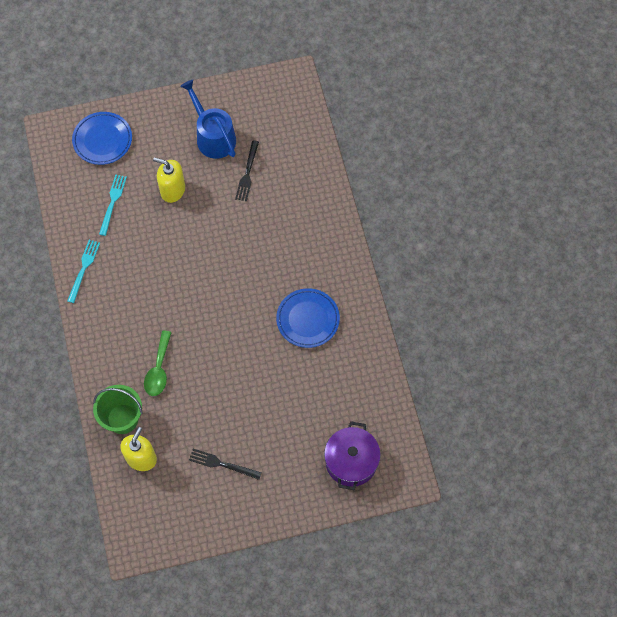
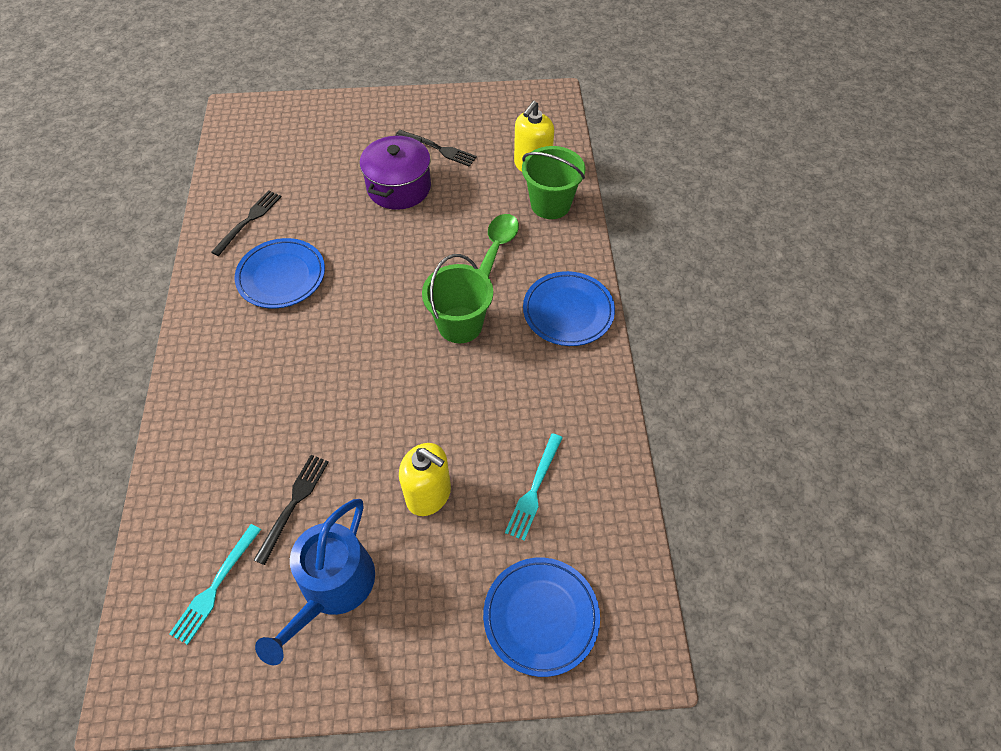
camera: 170 degrees left, 10 degrees down
turquoise fork [67,240,100,303] -> turquoise fork moved to [169,524,261,645]
blue watering can [180,80,236,159] -> blue watering can turned 45 degrees clockwise [255,499,375,665]
purple pot [324,421,381,490] -> purple pot moved to [360,134,431,210]
none -> black fork [211,190,282,256]
none -> green bucket [422,254,493,343]
none -> blue plate [523,271,615,346]

